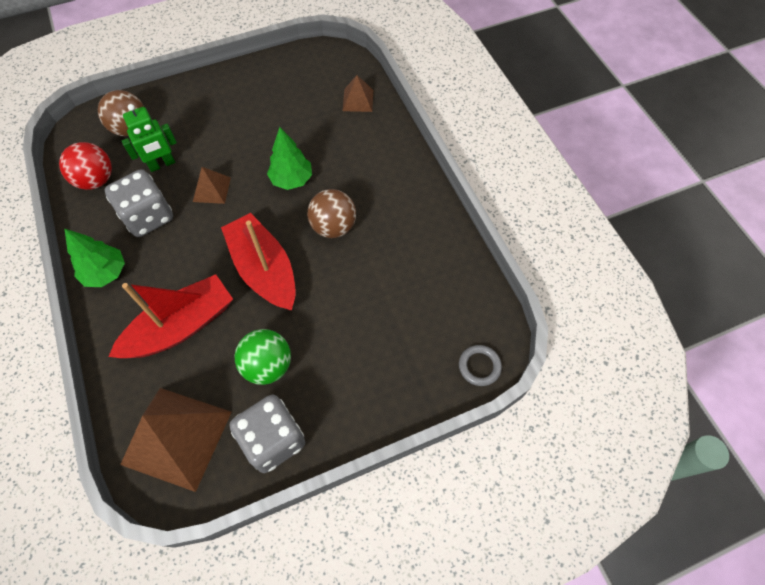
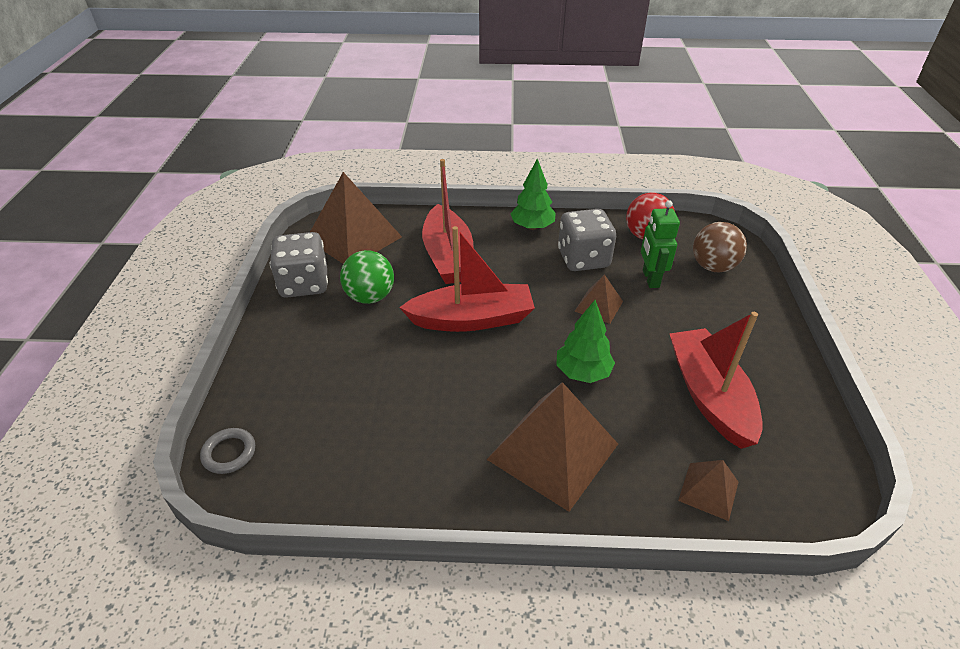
camera: 115 degrees right, 20 degrees down
brown ball [307,189,356,238] -> none
none -> brown pyramid [486,382,618,512]
none -> red boat [670,312,763,449]

